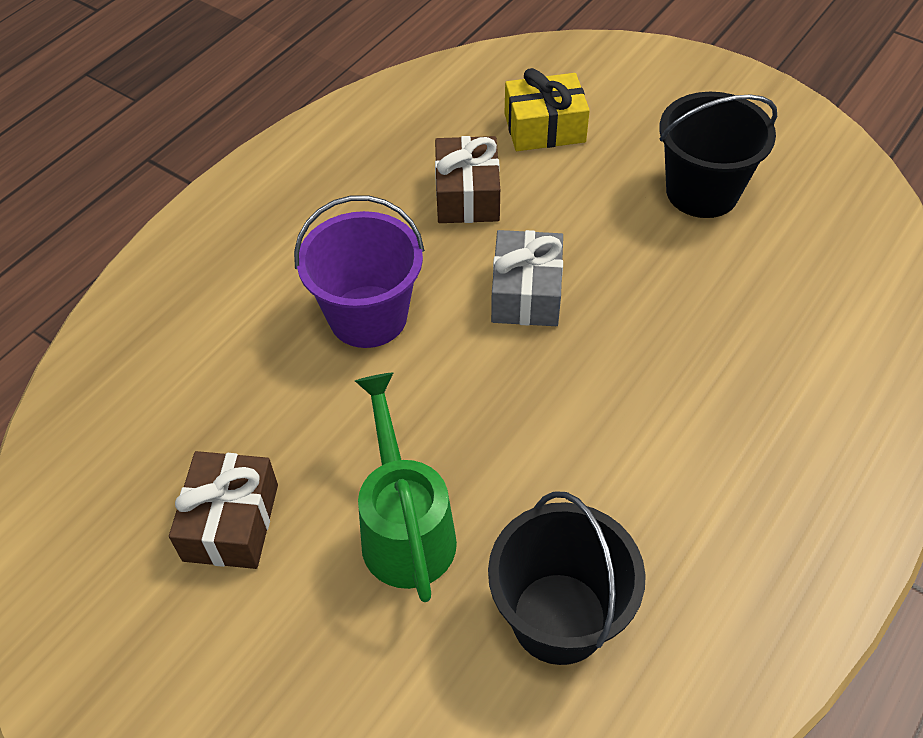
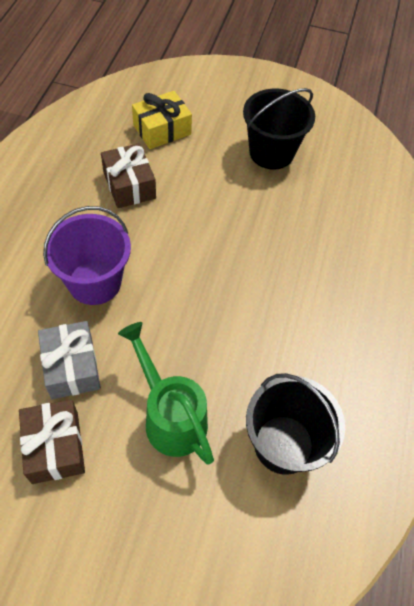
camera: 25 degrees left, 5 degrees up
grey gift [491,230,563,326] -> grey gift moved to [38,321,101,399]

